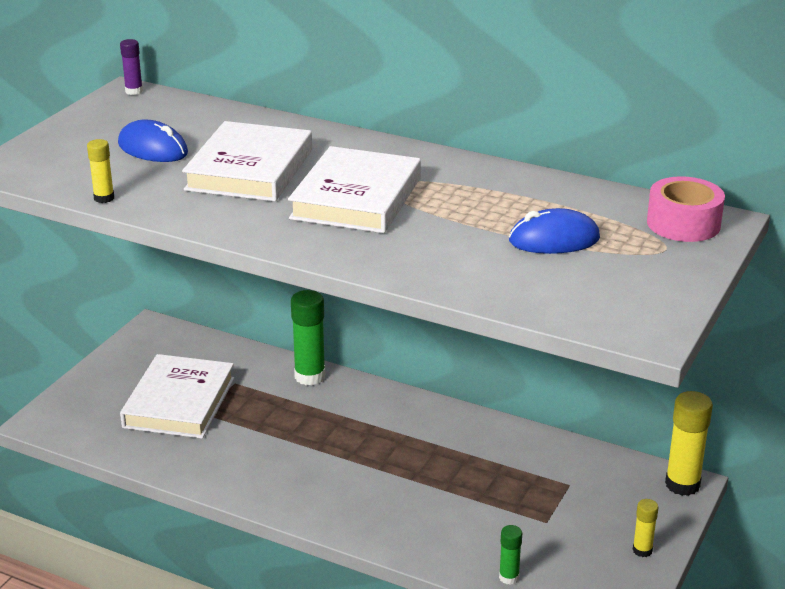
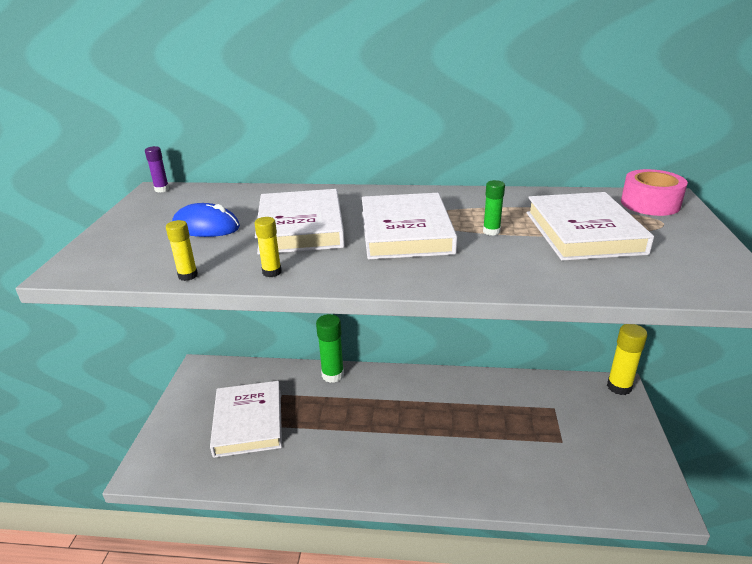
camera: 20 degrees left, 0 degrees up
green glue stick [499,525,522,585] -> green glue stick moved to [483,180,505,236]
blue mouse [509,208,600,254] -> white book [527,192,654,261]
yellow glue stick [633,499,658,557] -> yellow glue stick moved to [255,217,282,277]

